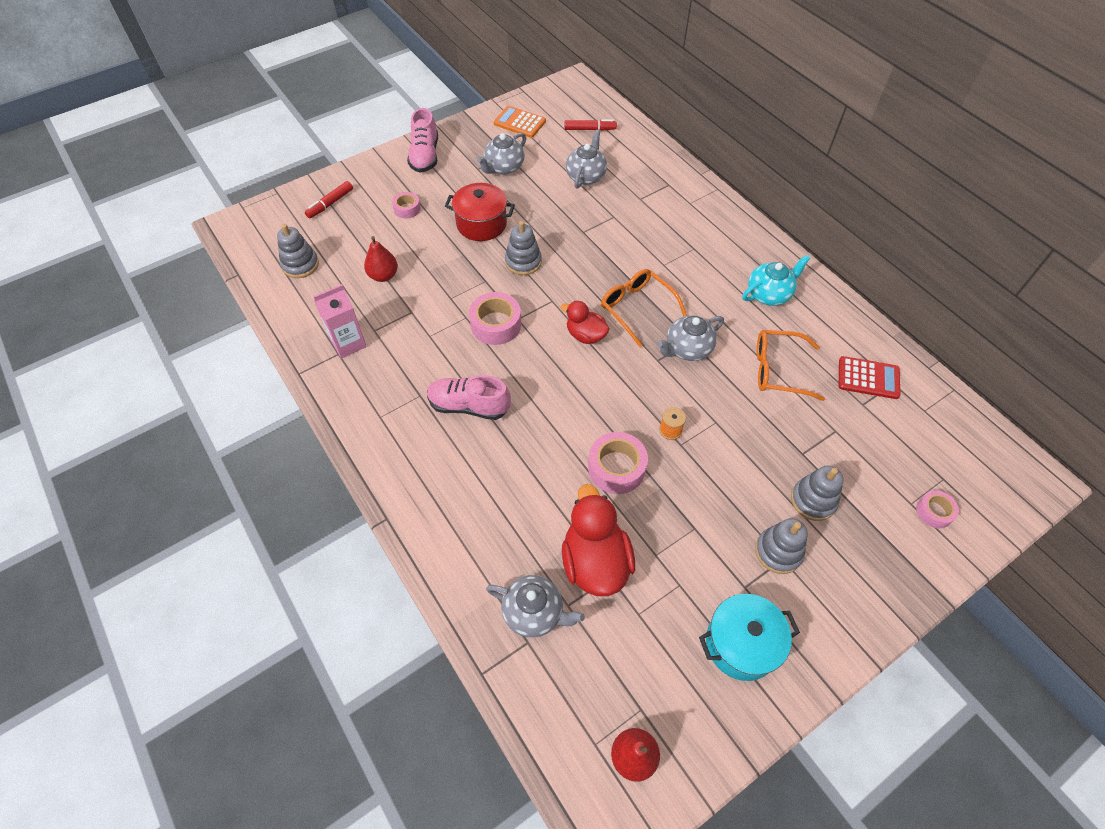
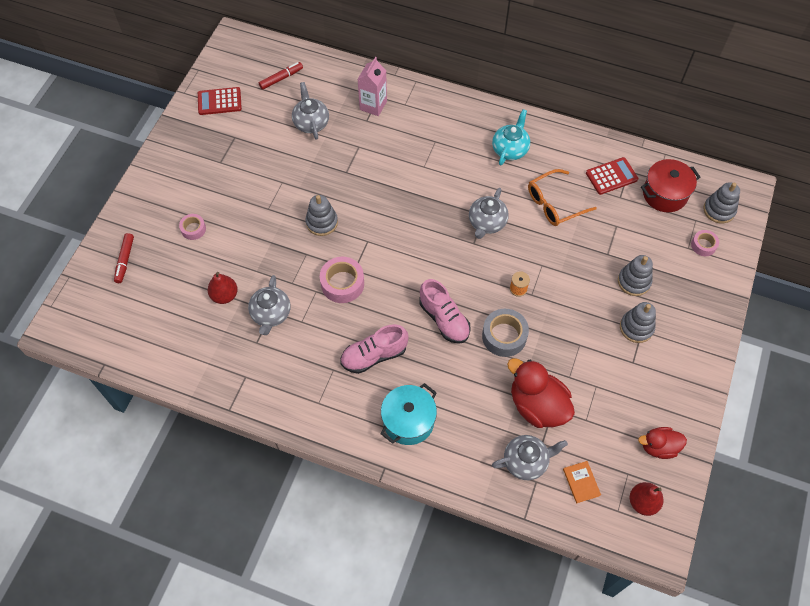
camera: 35 degrees left, 5 degrees up
grey stacking toy [277,224,319,278] -> grey stacking toy moved to [703,182,740,224]
pink carton [313,284,367,358] -> pink carton moved to [358,57,387,116]
pink shoe [407,108,438,173] -> pink shoe moved to [419,279,471,344]
red pot [445,183,515,241] -> red pot moved to [641,159,700,212]
grey teapot [477,133,526,175] -> grey teapot moved to [248,275,291,335]
orange calculator [494,106,546,138] -> red calculator [198,87,242,115]
red duck [561,301,610,344] -> red duck moved to [638,427,687,459]
pink tape [588,432,648,494] -> grey tape [482,309,529,357]
orange glasses [601,269,687,347] -> none
turquoise pot [699,594,800,681] -> turquoise pot moved to [380,383,437,445]
none -> orange book [563,461,601,503]

